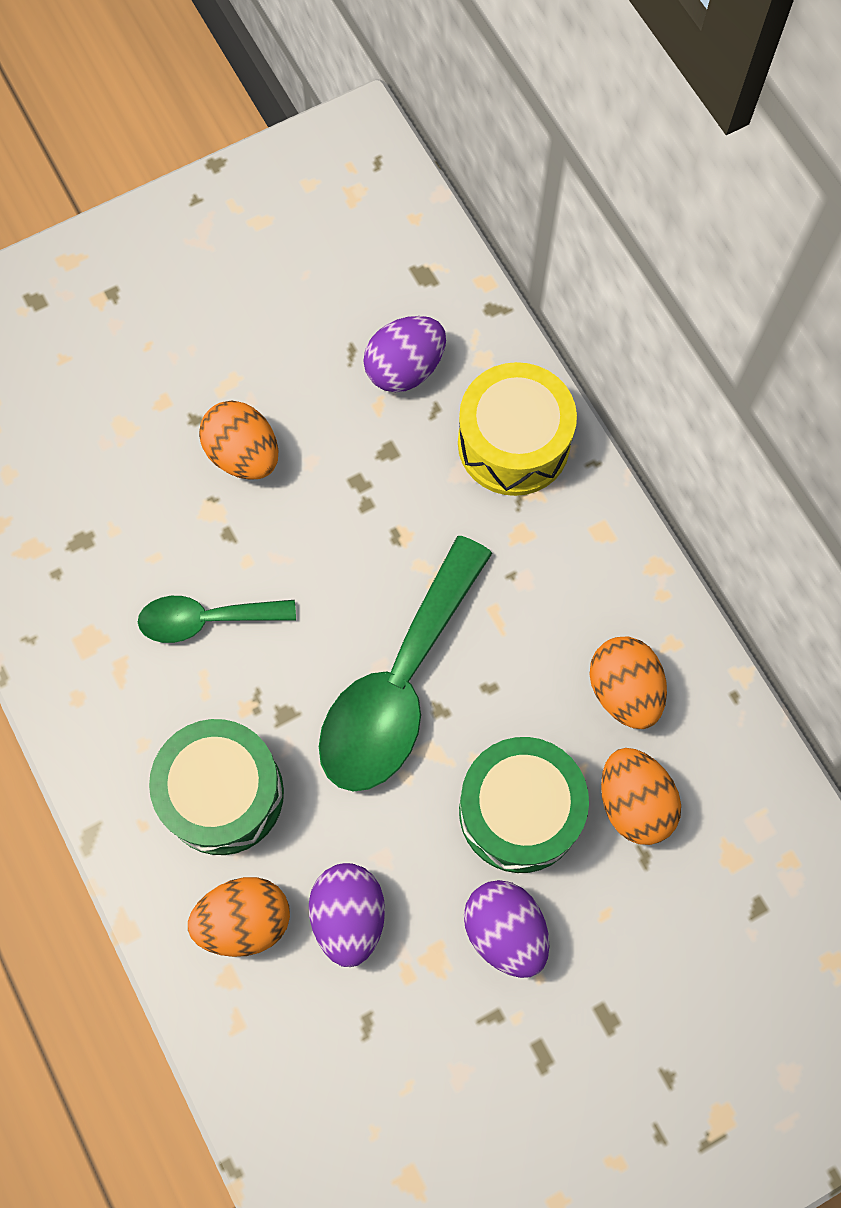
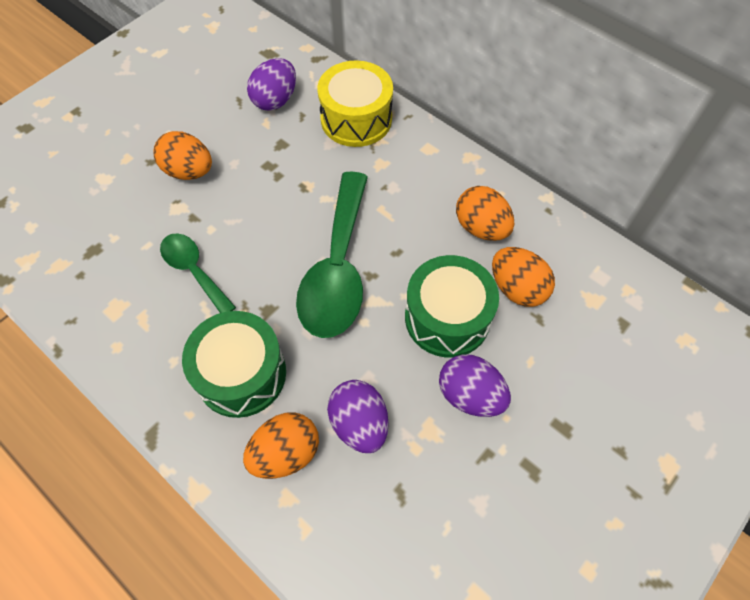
camera: 20 degrees left, 10 degrees down
green spoon [138,596,296,643] -> green spoon turned 75 degrees clockwise [160,233,236,313]

